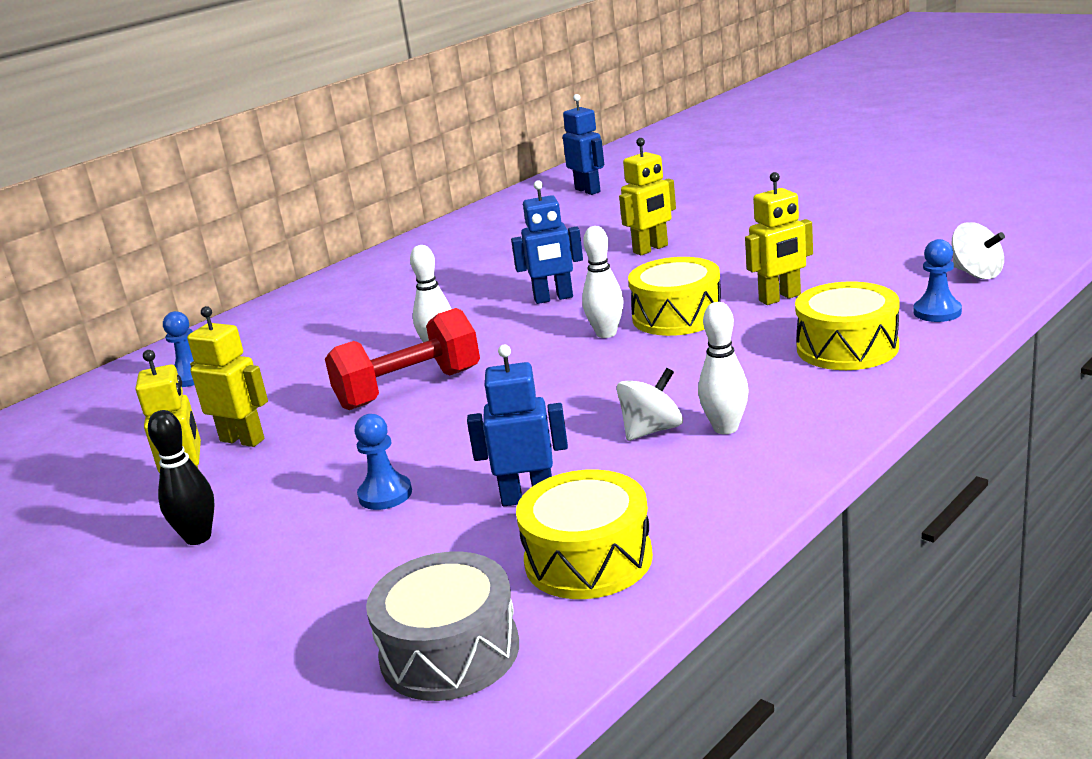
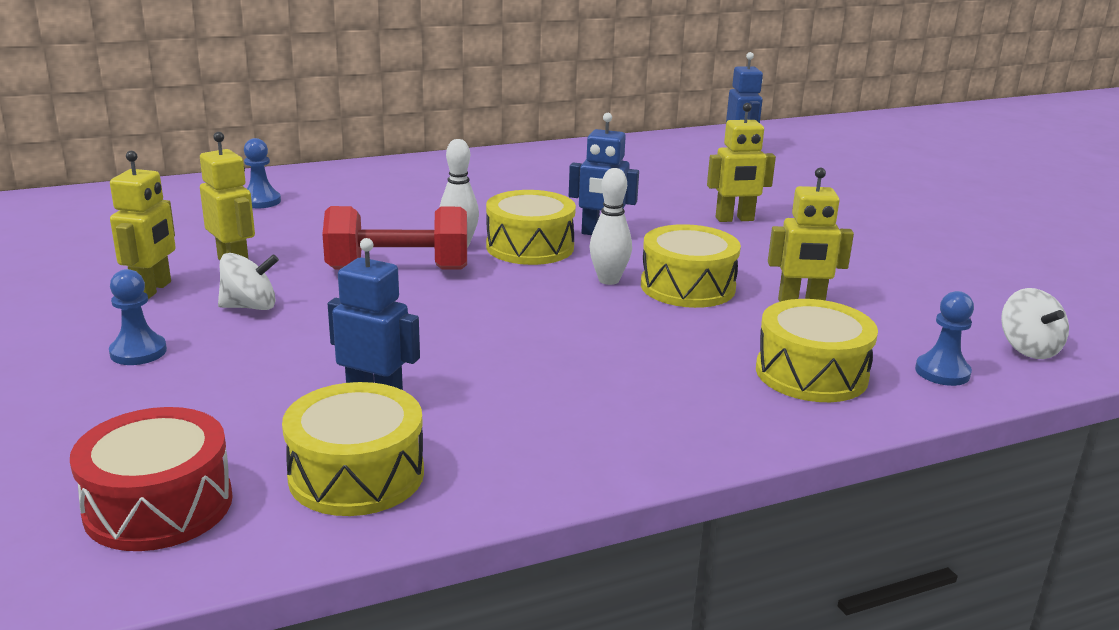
camera: 20 degrees right, 0 degrees up
black bowling pin [148,410,215,545] -> none
blue pawn [354,414,412,510] -> blue pawn moved to [109,269,167,365]
grey drum [366,552,519,701] -> red drum [70,407,233,551]
white spinning top [617,368,683,441] -> white spinning top moved to [218,253,279,310]
white bowling pin [698,302,749,434] -> none
none -> yellow drum [486,190,576,265]

